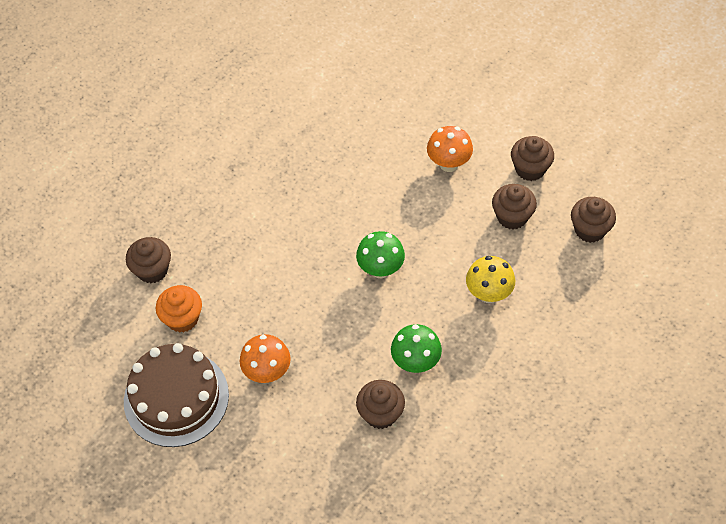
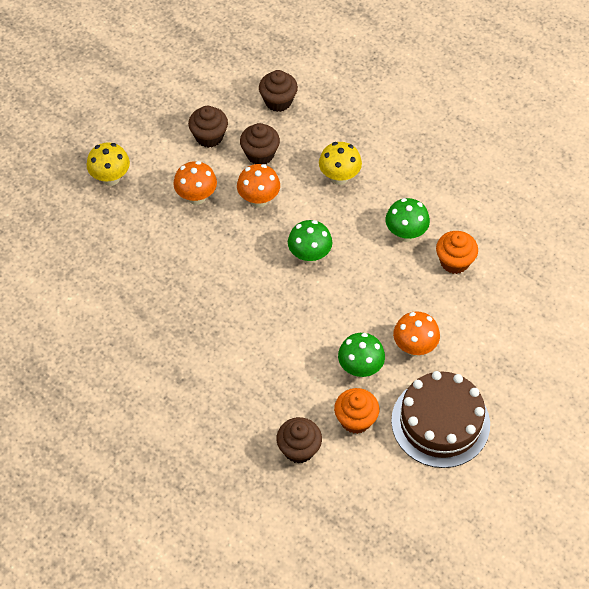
camera: 90 degrees left, 0 degrees up
brown cupcake [356,380,405,429] -> orange cupcake [436,231,478,274]
none -> yellow mushroom [87,142,130,186]
none -> orange mushroom [237,164,280,207]
none -> green mushroom [338,333,385,378]

